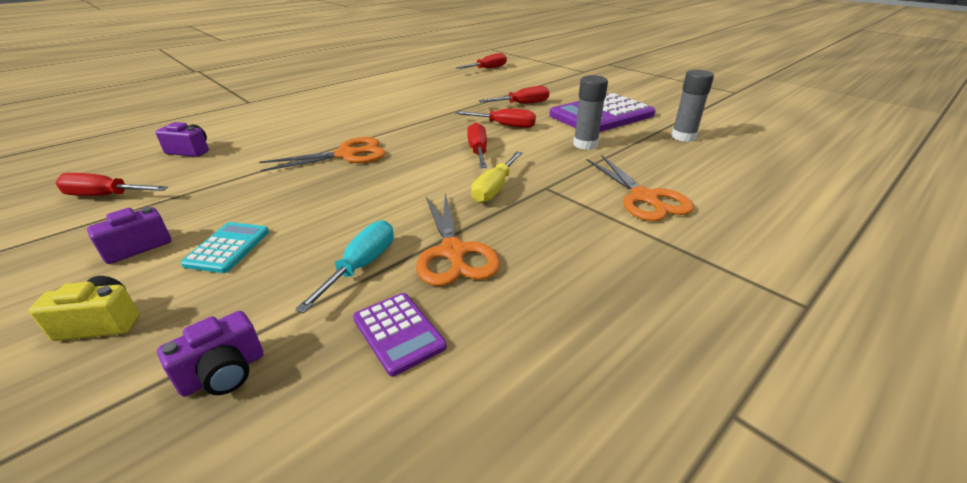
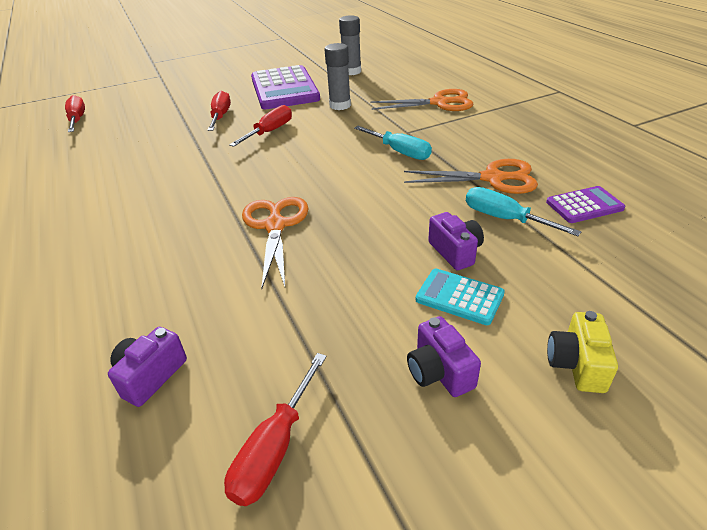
camera: 70 degrees left, 5 degrees up
purple camera [157,311,263,397] -> purple camera moved to [428,212,484,270]
red screwdriver [467,123,487,168] -> none
yellow screwdriver [471,152,522,203] -> turquoise screwdriver [354,126,432,160]

